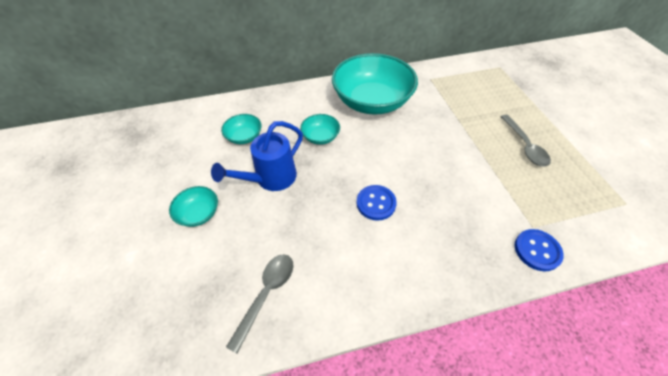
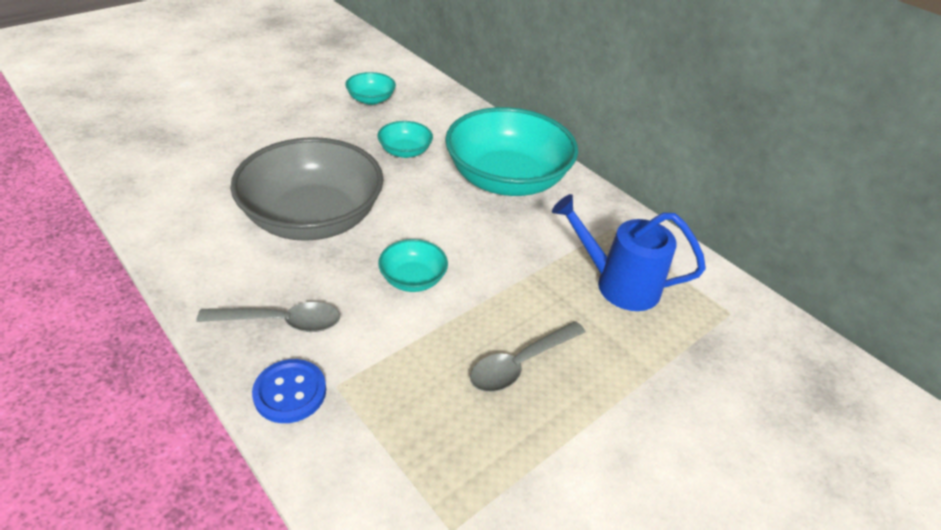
camera: 60 degrees right, 10 degrees down
turquoise bowl [169,186,218,227] -> turquoise bowl moved to [378,239,448,292]
blue watering can [211,121,303,191] -> blue watering can moved to [552,194,706,311]
grey spoon [226,254,294,354] -> grey spoon moved to [196,302,340,332]
blue button [357,185,397,221] -> grey bowl [230,137,384,241]

